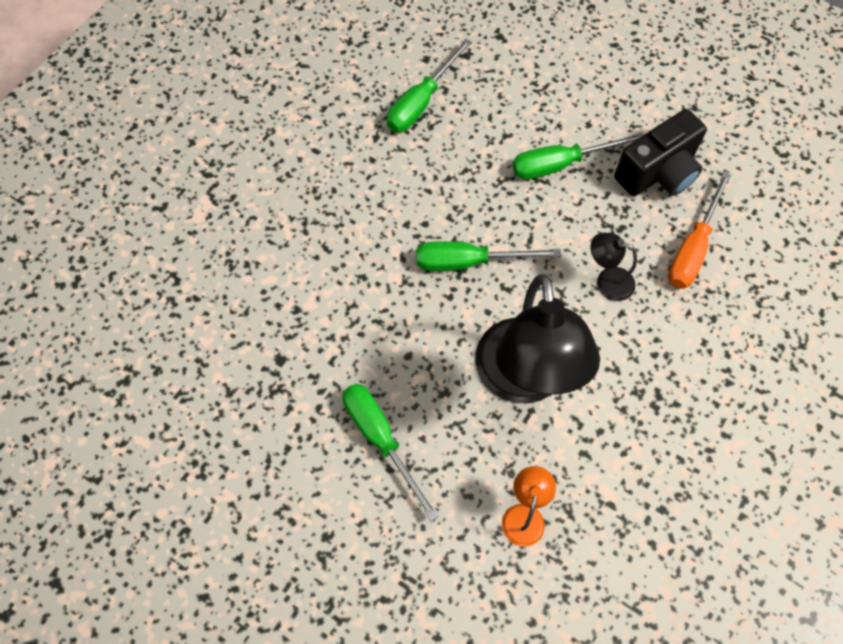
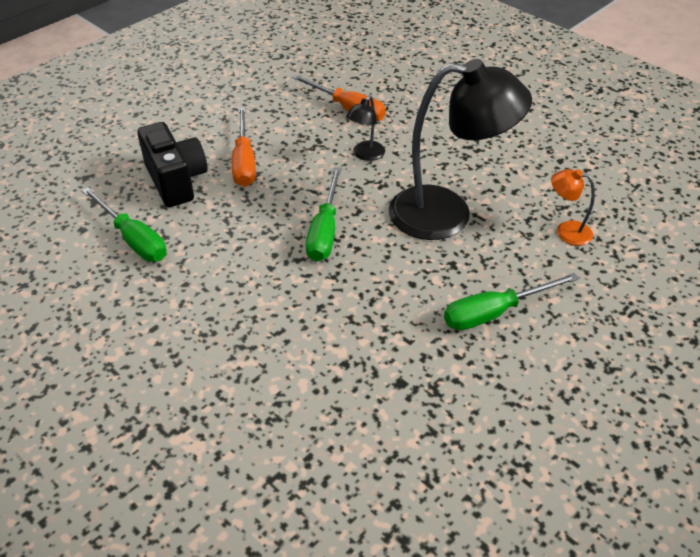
camera: 80 degrees left, 20 degrees down
green screwdriver [512,133,643,180] -> orange screwdriver [232,107,256,187]
black camera [614,109,707,196] -> black camera moved to [137,122,207,207]

